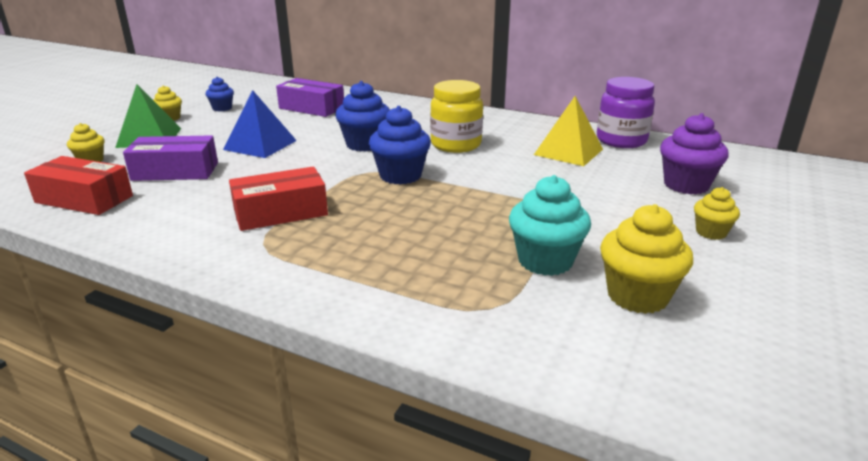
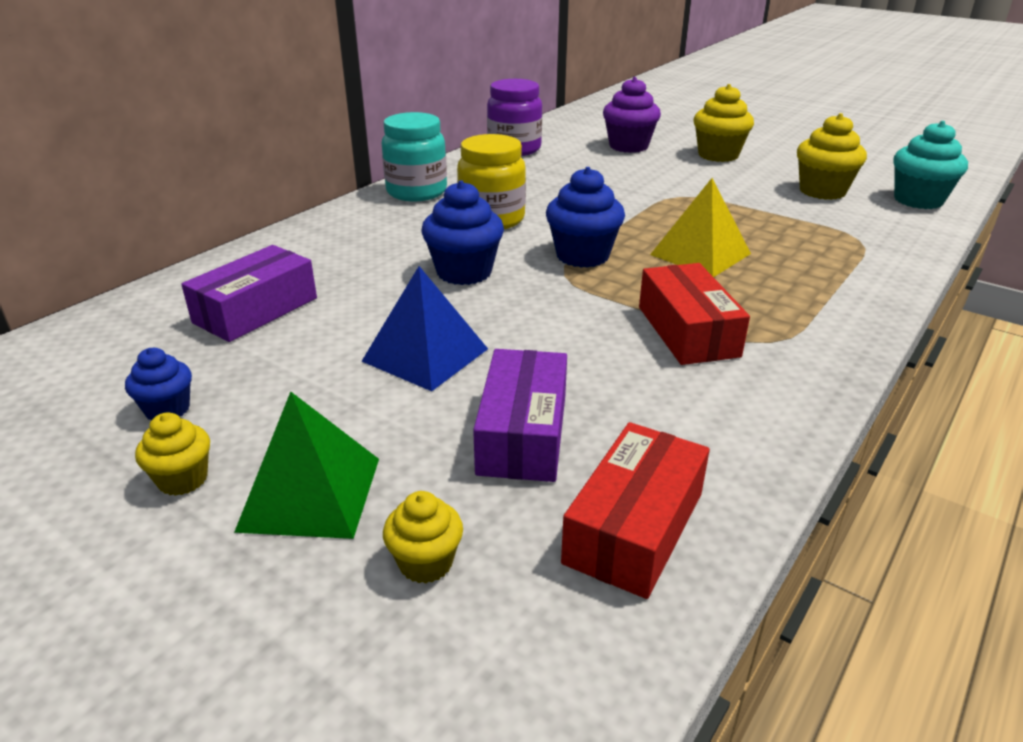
camera: 80 degrees left, 5 degrees up
turquoise cupcake [509,175,591,276] -> turquoise cupcake moved to [893,121,968,209]
yellow pyramid [534,96,603,166] -> yellow pyramid moved to [650,178,751,277]
yellow cupcake [694,187,740,240] -> yellow cupcake [694,84,754,162], size x1.73
none -> turquoise jar [382,112,447,201]

